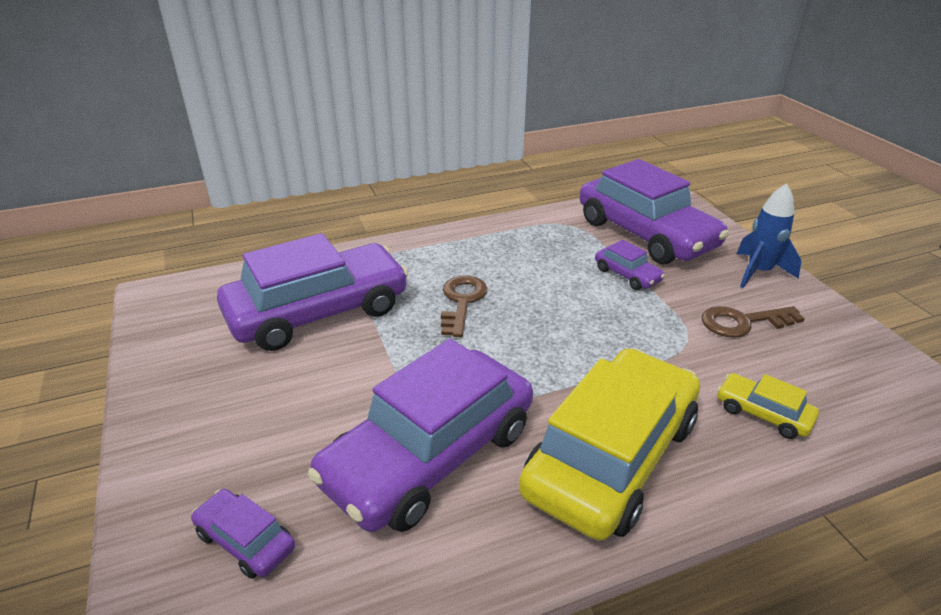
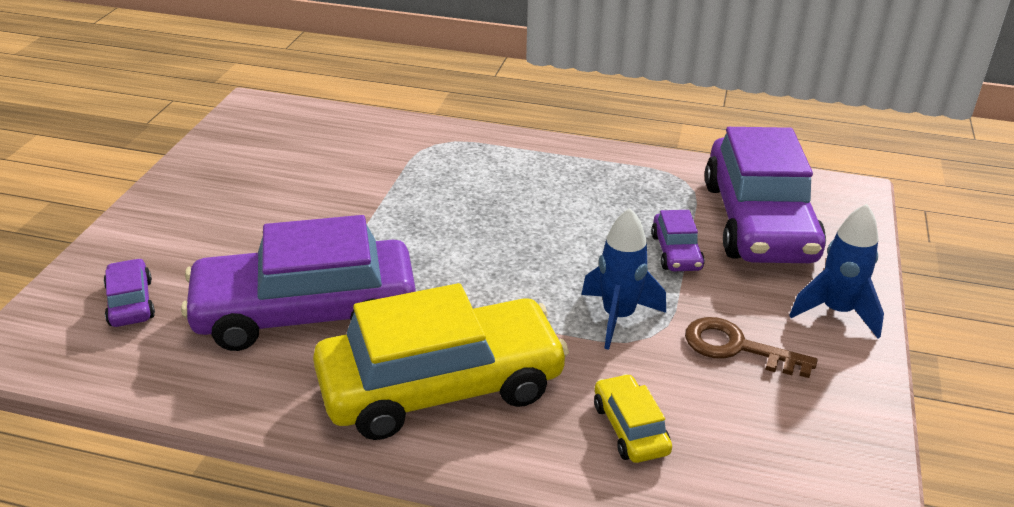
camera: 35 degrees right, 0 degrees up
purple car [217,233,408,351] -> none
brown key [441,275,487,337] -> none
none -> blue rocket [581,208,666,350]

